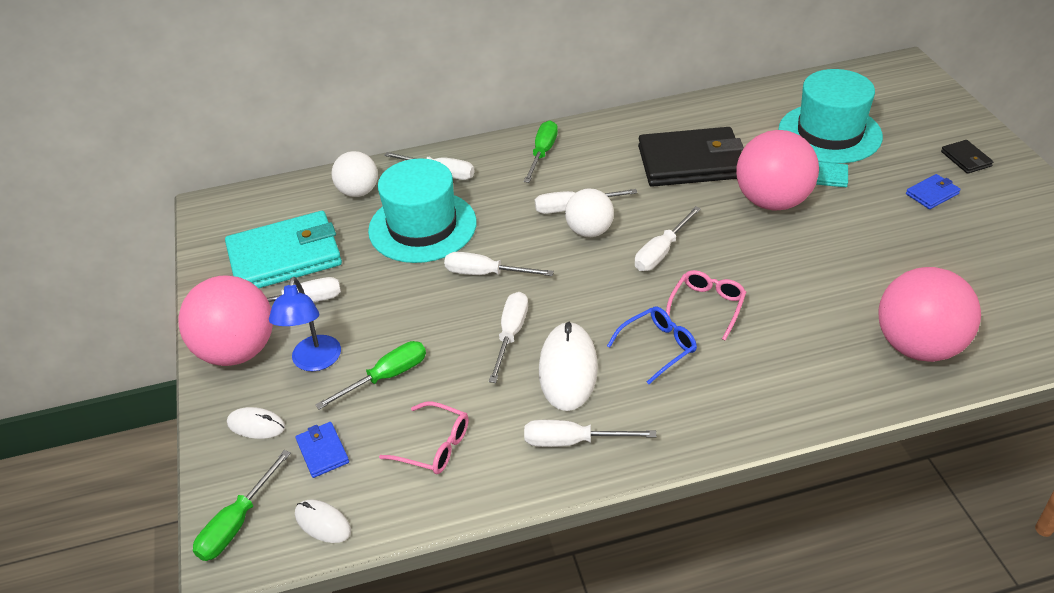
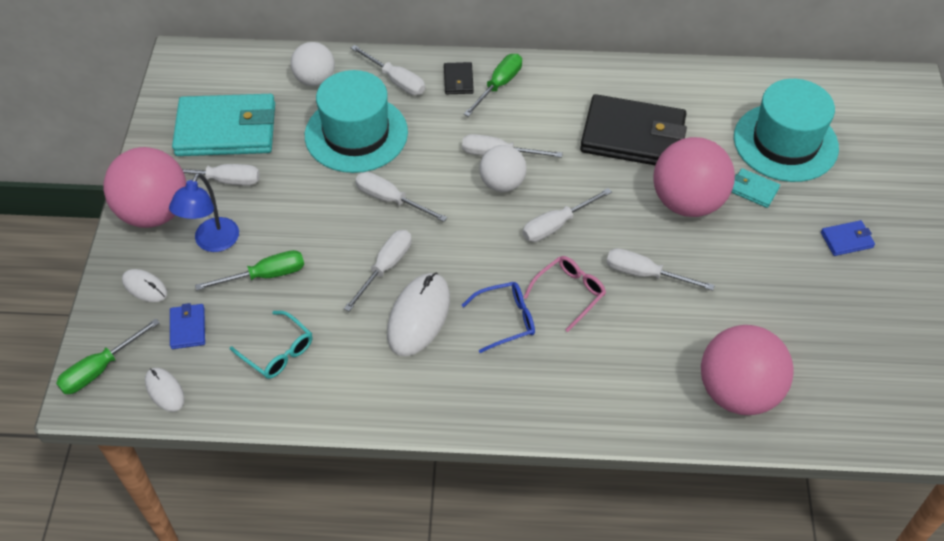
camera: 15 degrees right, 10 degrees up
pink glasses [379,401,469,474] -> turquoise glasses [230,311,312,379]
white screwdriver [524,420,656,447] -> white screwdriver moved to [606,248,715,291]
black wallet [941,140,994,174] -> black wallet moved to [444,62,474,94]

